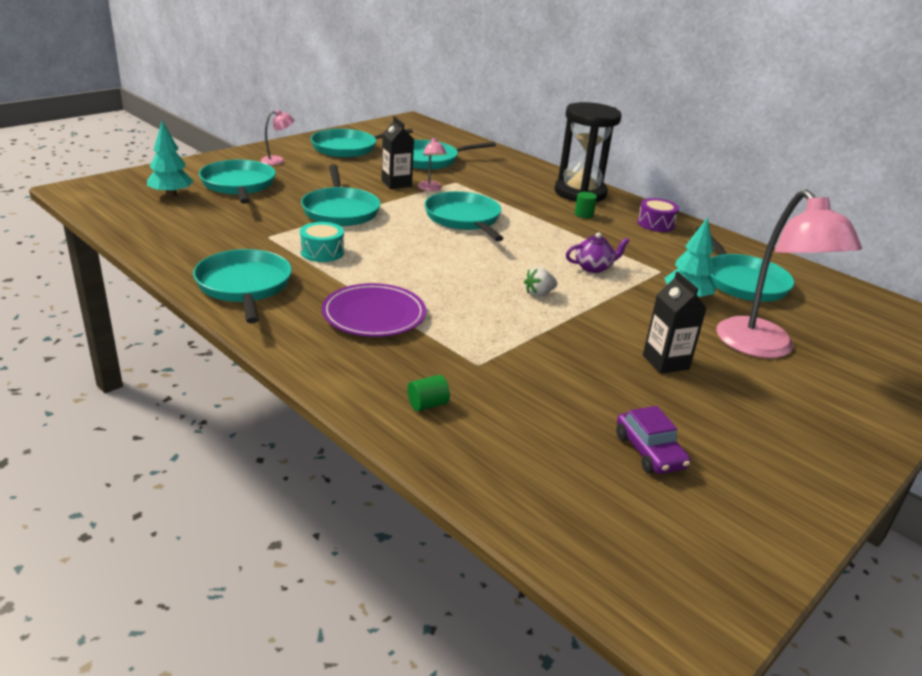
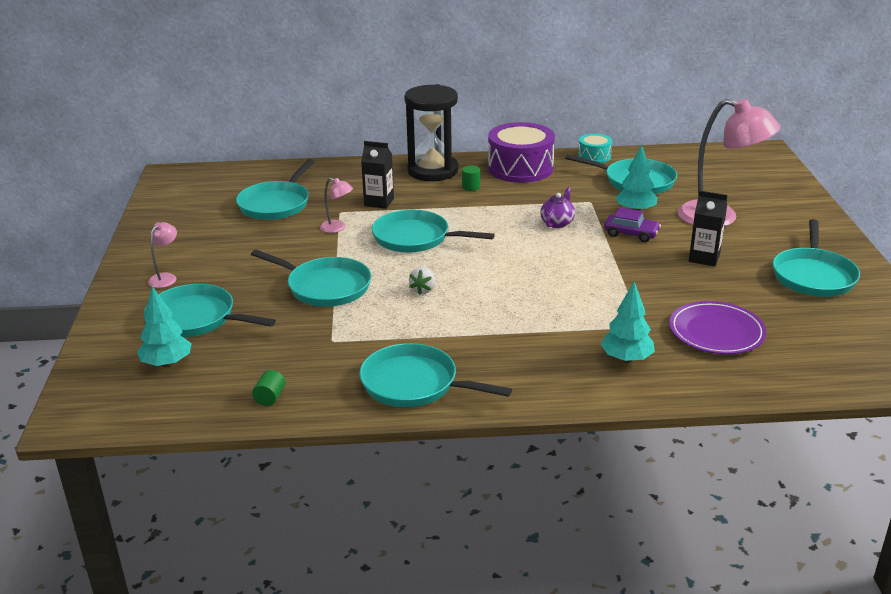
camera: 45 degrees left, 0 degrees up
turquoise drum [300,222,344,262] -> turquoise drum moved to [578,133,612,163]
turquoise pan [311,128,413,158] -> turquoise pan moved to [773,219,860,297]
purple plate [322,283,426,337] -> purple plate moved to [669,301,766,354]
black carton [382,117,414,189] -> black carton moved to [361,141,394,209]
green cylinder [407,375,450,411] -> green cylinder moved to [252,370,286,406]
white strawberry [524,267,557,297] -> white strawberry moved to [409,267,435,294]
purple car [616,406,691,474] -> purple car moved to [604,207,661,242]
purple drum [637,198,679,232] -> purple drum [488,122,555,183], size x1.95
none -> turquoise tree [601,282,655,363]

